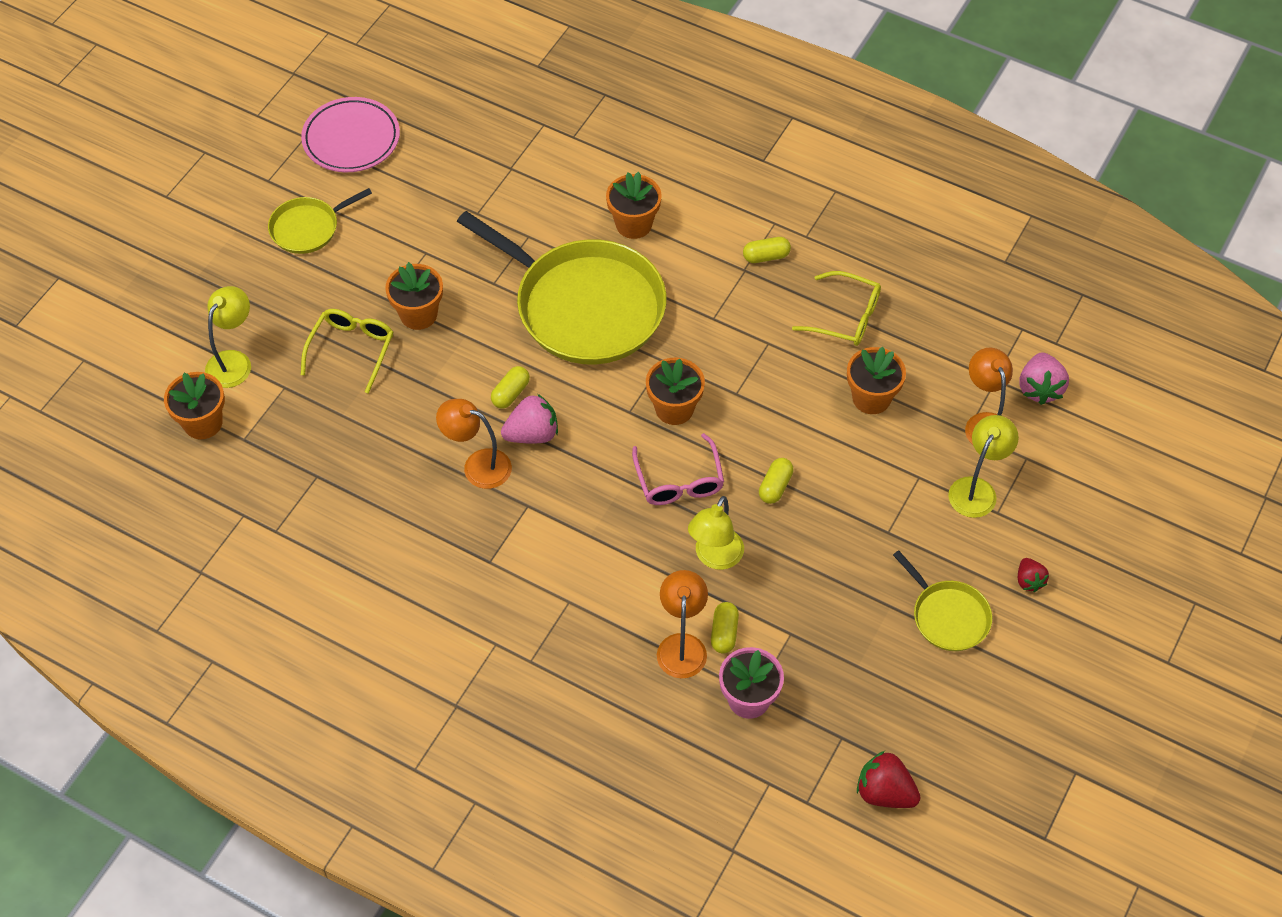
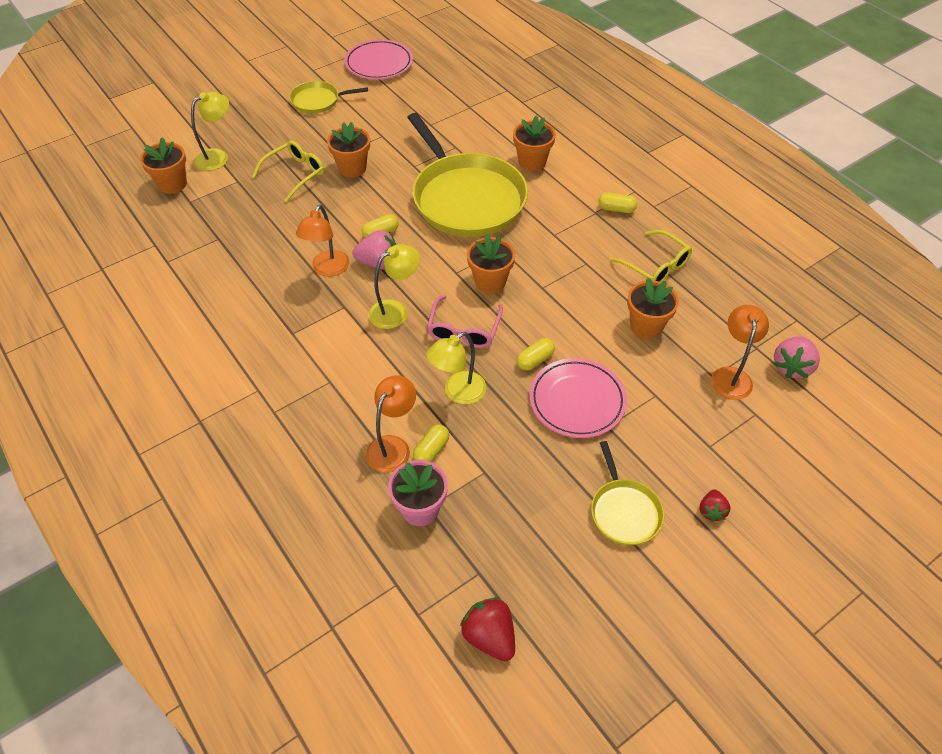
camera: 25 degrees right, 5 degrees down
orange lamp [436,399,512,489] -> orange lamp turned 120 degrees counterclockwise [296,205,349,277]
yellow lamp [948,415,1019,518] -> yellow lamp moved to [368,244,420,329]
none -> pink plate [529,358,627,438]

